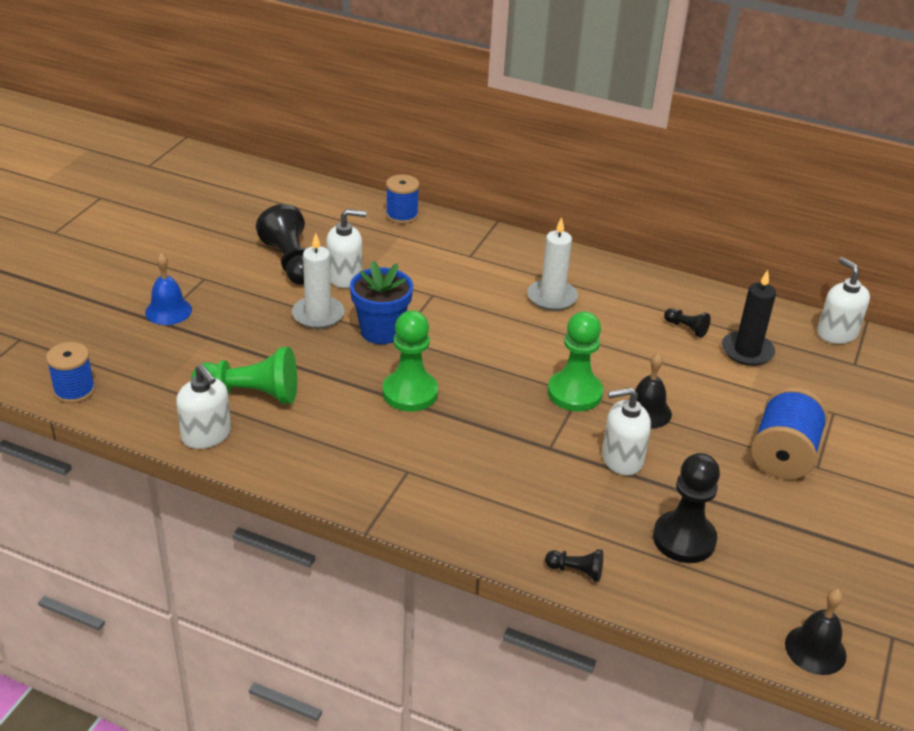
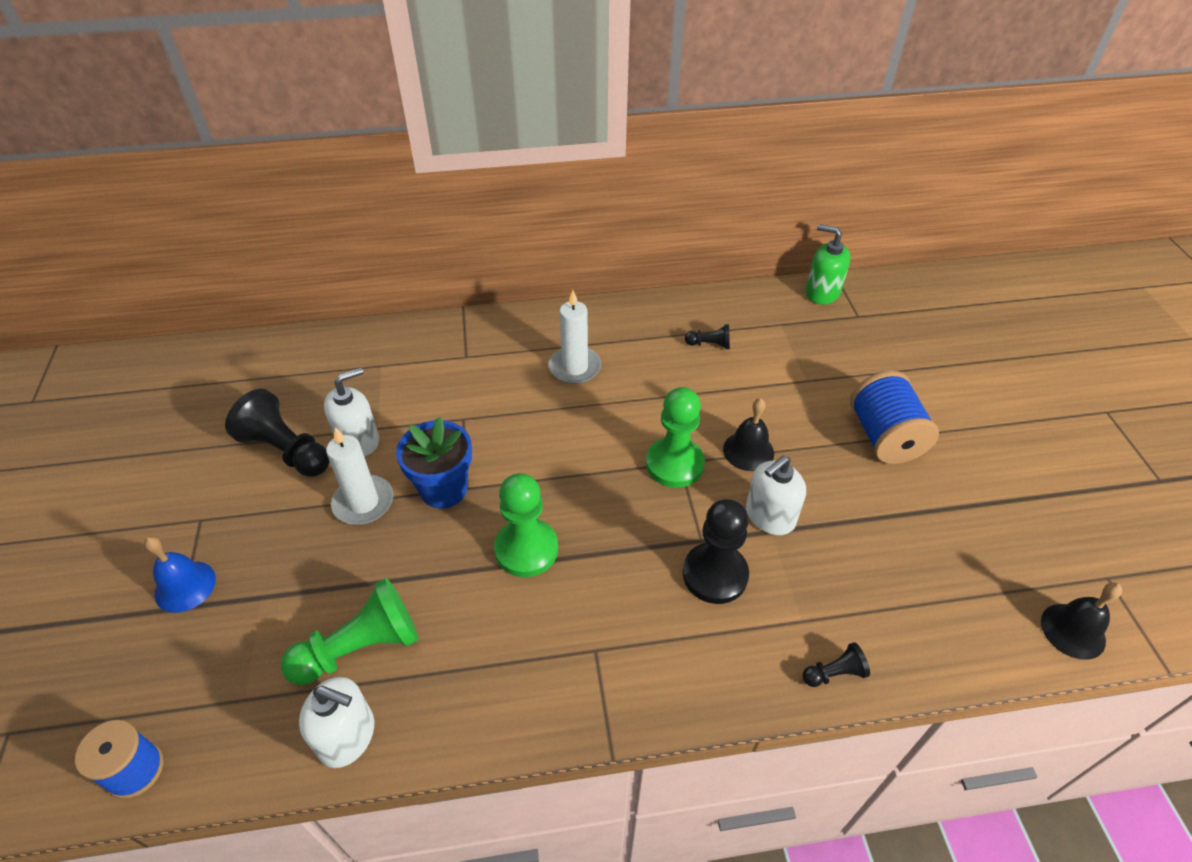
camera: 30 degrees left, 10 degrees up
blue spool [386,175,419,224] -> none
black pawn [653,453,720,563] -> black pawn moved to [683,499,749,604]
black candle [722,270,776,366] -> none
white soap dispenser [817,257,870,344] -> green soap dispenser [806,224,851,305]

